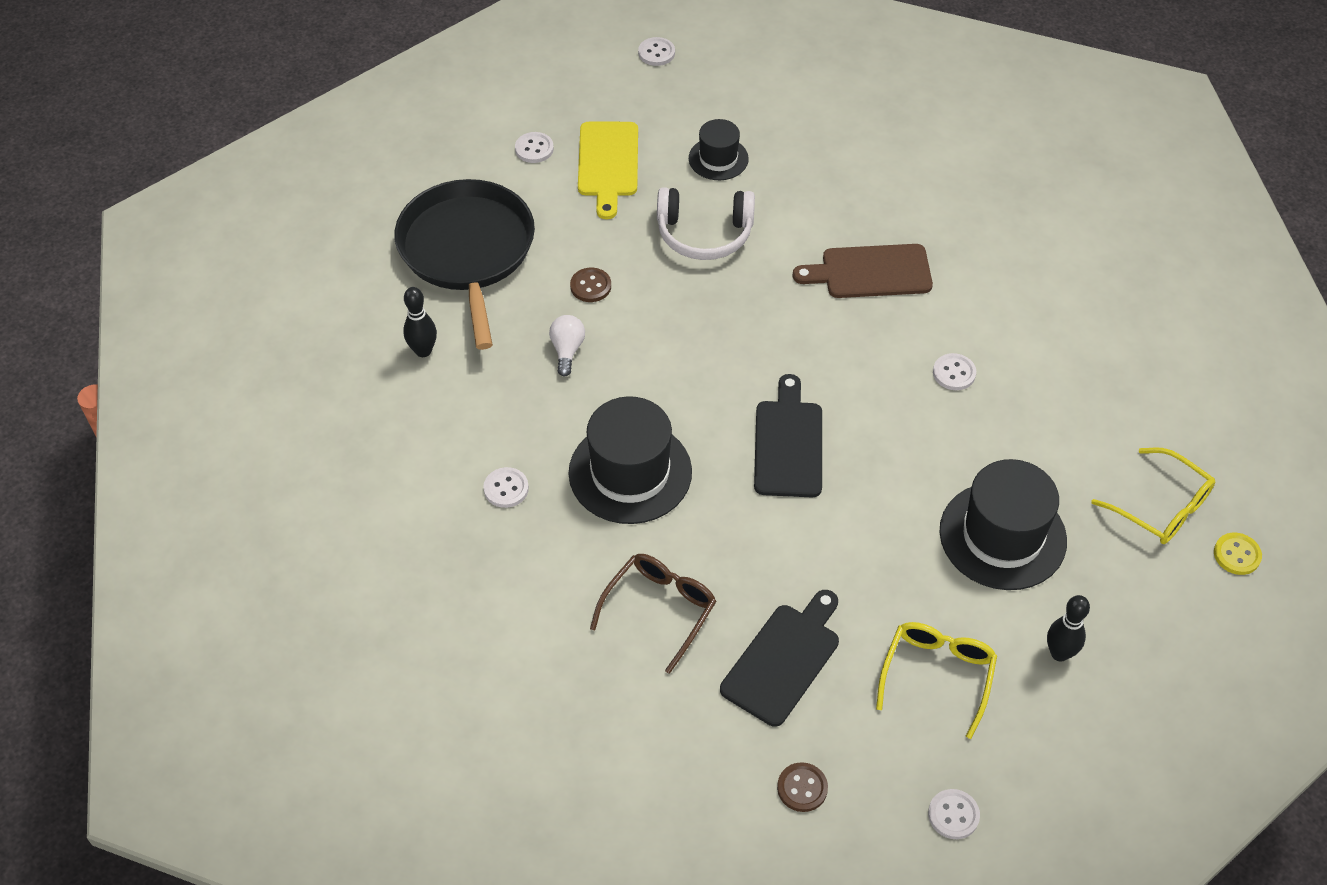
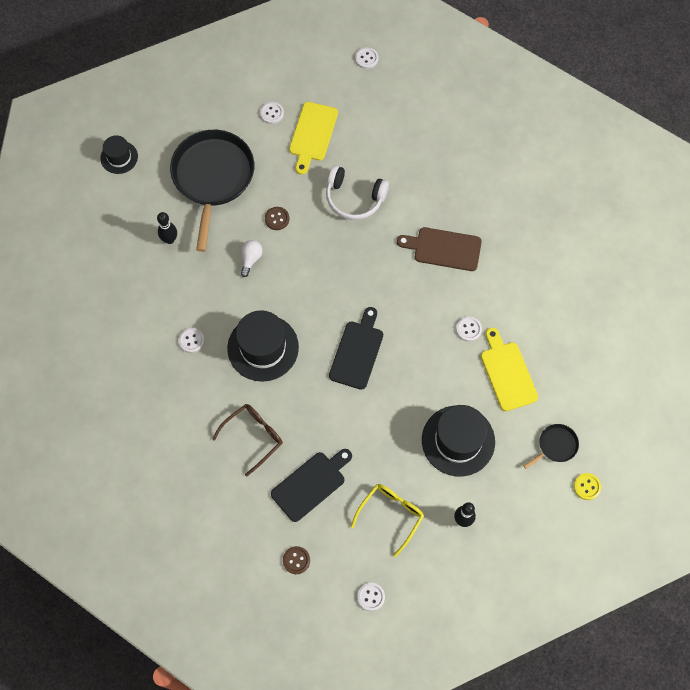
camera: 15 degrees right, 15 degrees up
black hat [689,119,749,180] -> black hat moved to [101,135,138,174]
yellow glasses [1091,447,1215,544] -> black pan [523,424,579,469]
none -> yellow cutting board [481,328,538,411]

